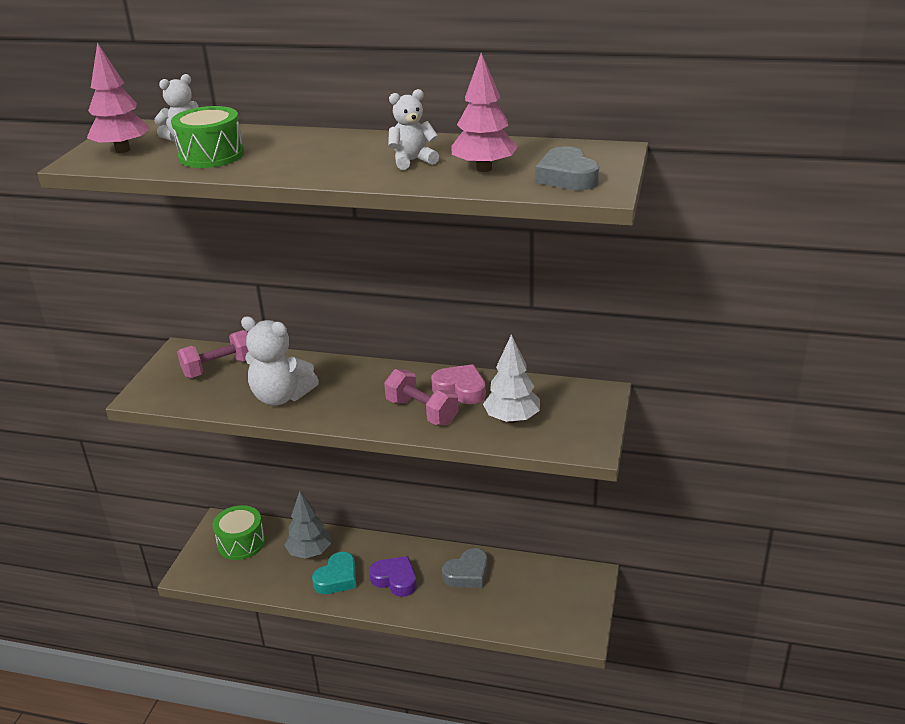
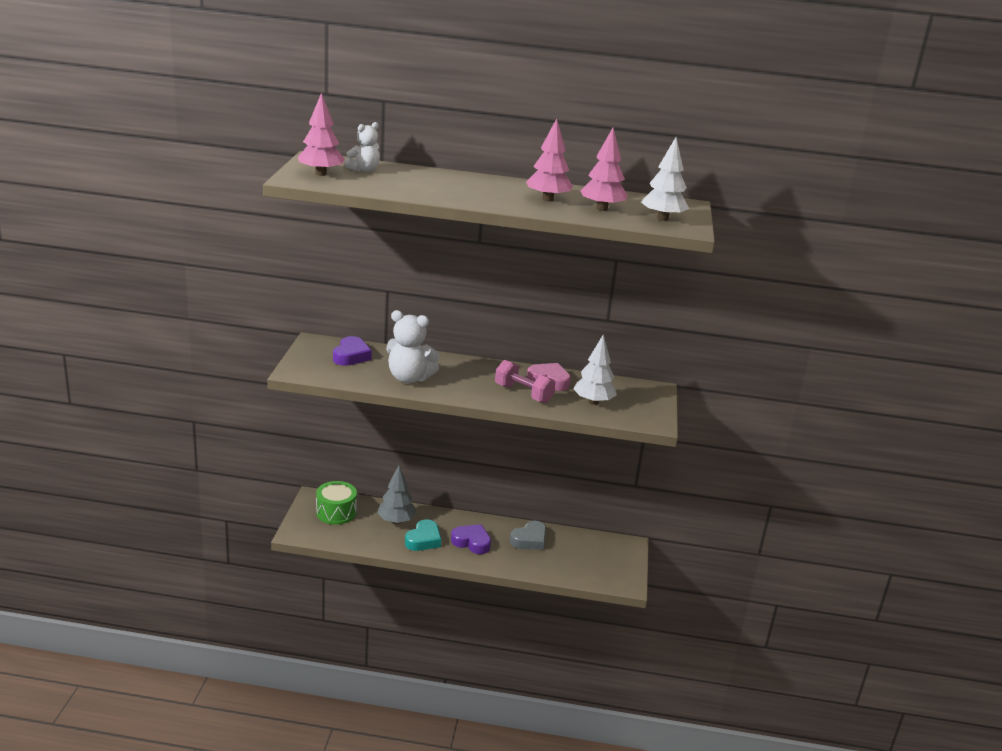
camera: 10 degrees left, 5 degrees down
green drum [171,106,244,168] -> none
pink dumbbell [177,330,249,378] -> purple heart [333,336,372,366]
white teddy bear [388,89,439,170] -> pink tree [526,118,573,202]
grey heart [535,146,599,190] -> white tree [641,137,689,221]

